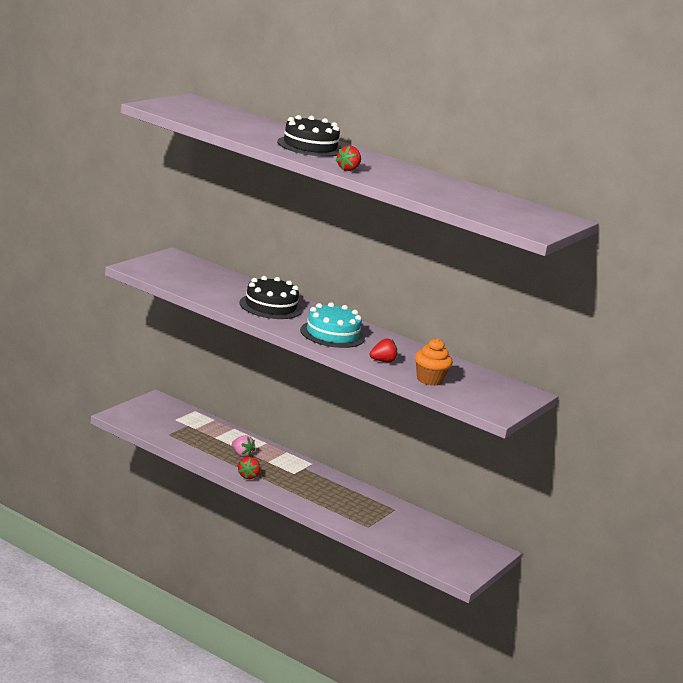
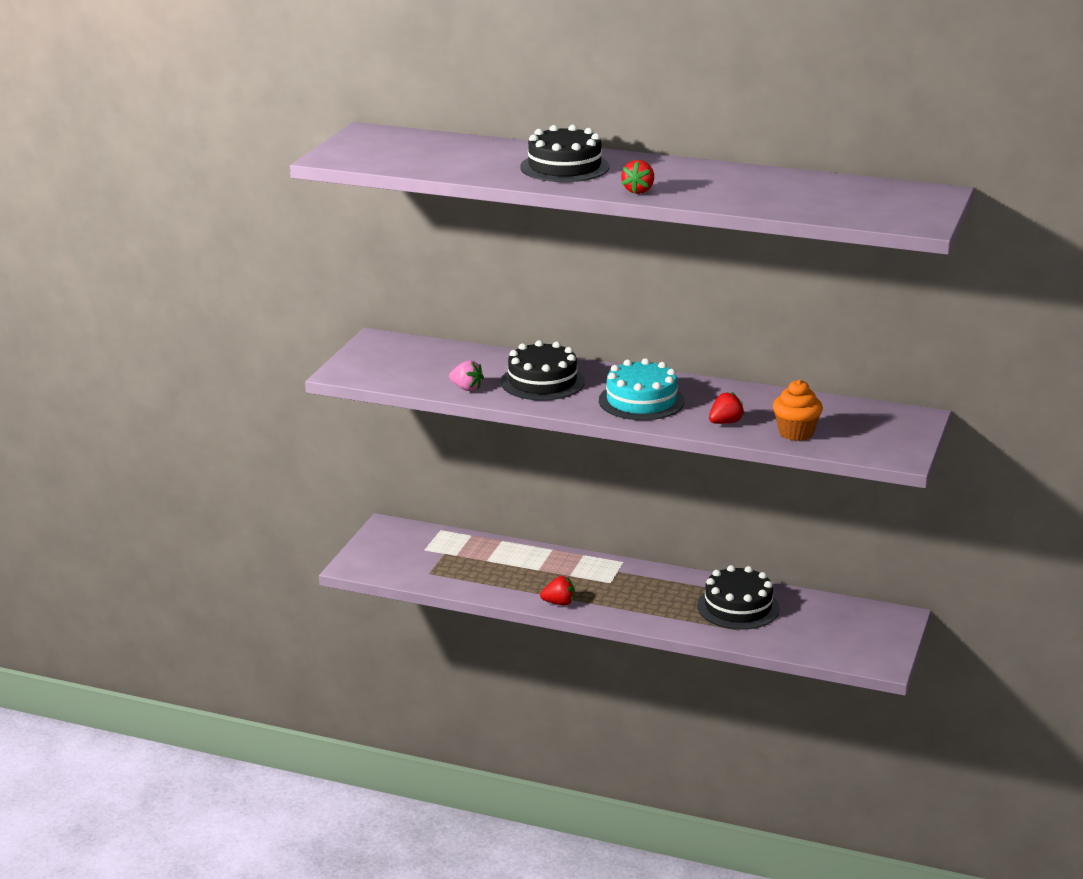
camera: 10 degrees left, 5 degrees up
pink strawberry [232,435,255,457] -> pink strawberry moved to [449,360,484,391]
red strawberry [238,457,260,479] -> red strawberry turned 90 degrees counterclockwise [540,576,575,605]
none -> black cake [697,565,780,630]

